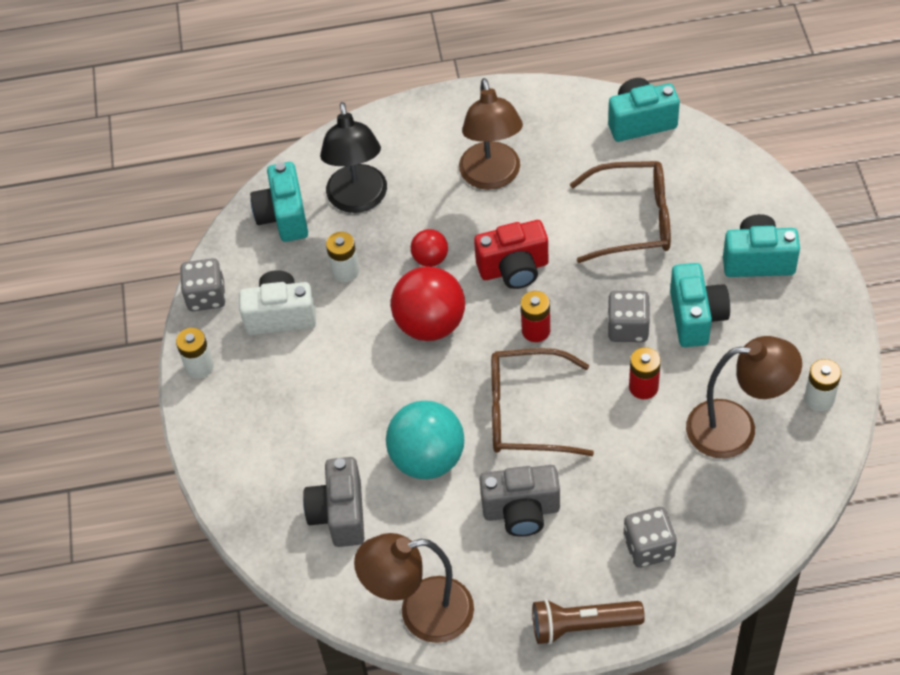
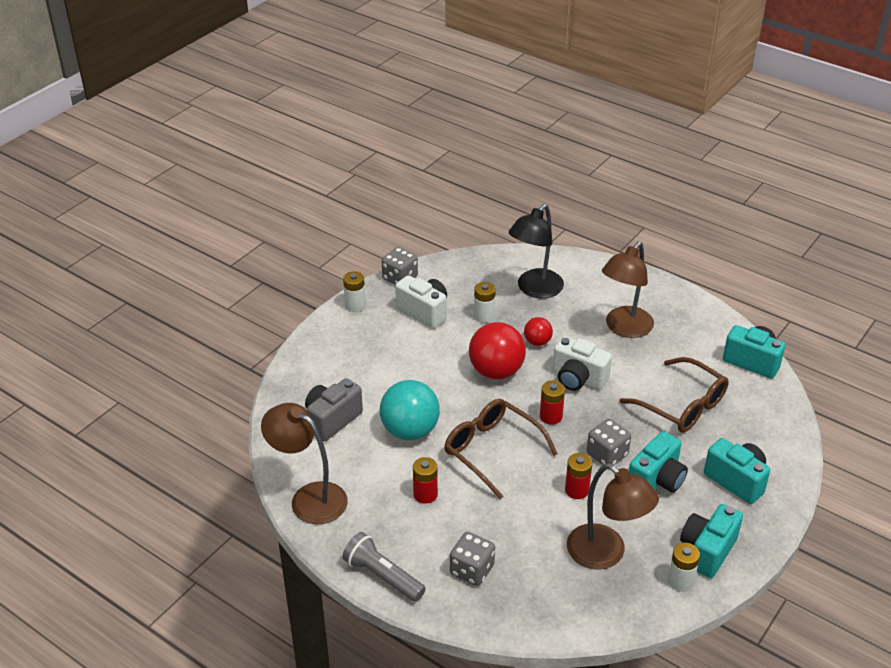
camera: 40 degrees right, 15 degrees down
turquoise camera [250,162,308,242] -> turquoise camera moved to [680,504,743,578]
red camera [474,220,548,289] -> white camera [553,336,612,391]
grey camera [479,465,560,537] -> red battery [413,457,438,504]
brown flashlight [532,599,645,645] -> grey flashlight [342,532,426,602]

